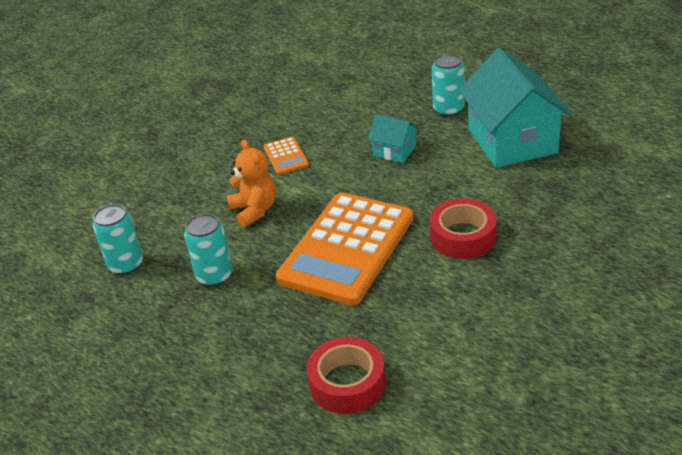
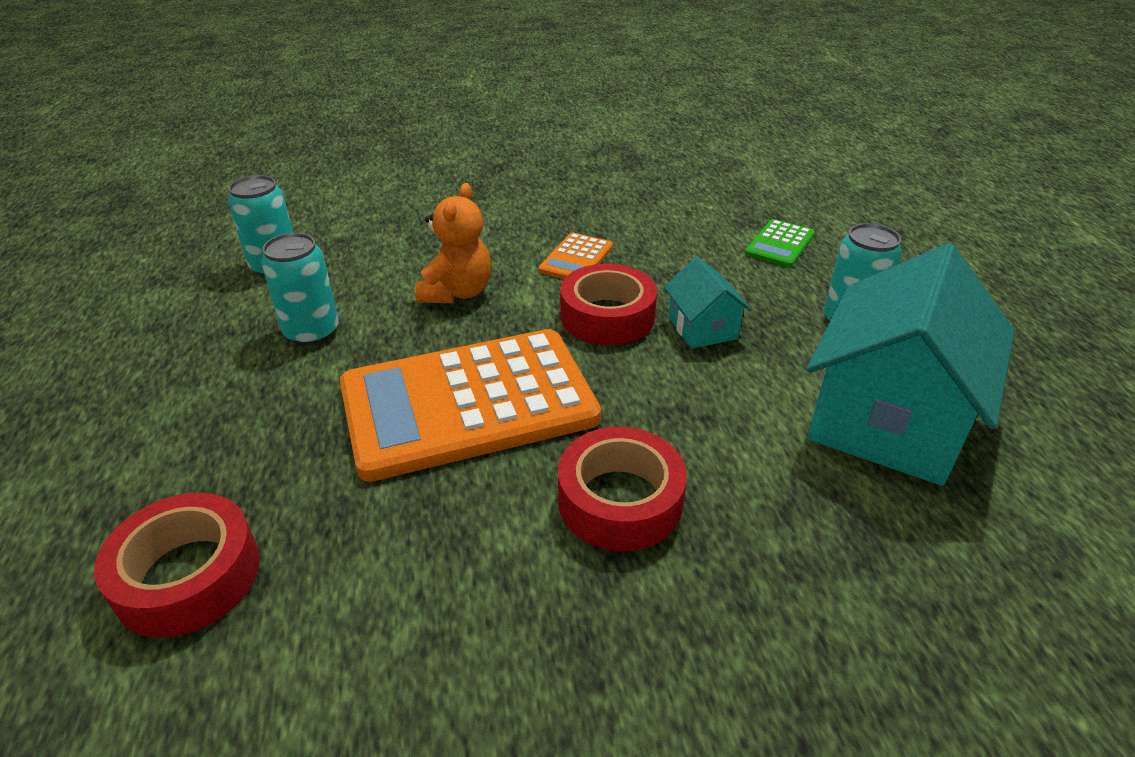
camera: 40 degrees right, 0 degrees up
none -> red tape [560,264,657,345]
none -> green calculator [745,219,815,267]

